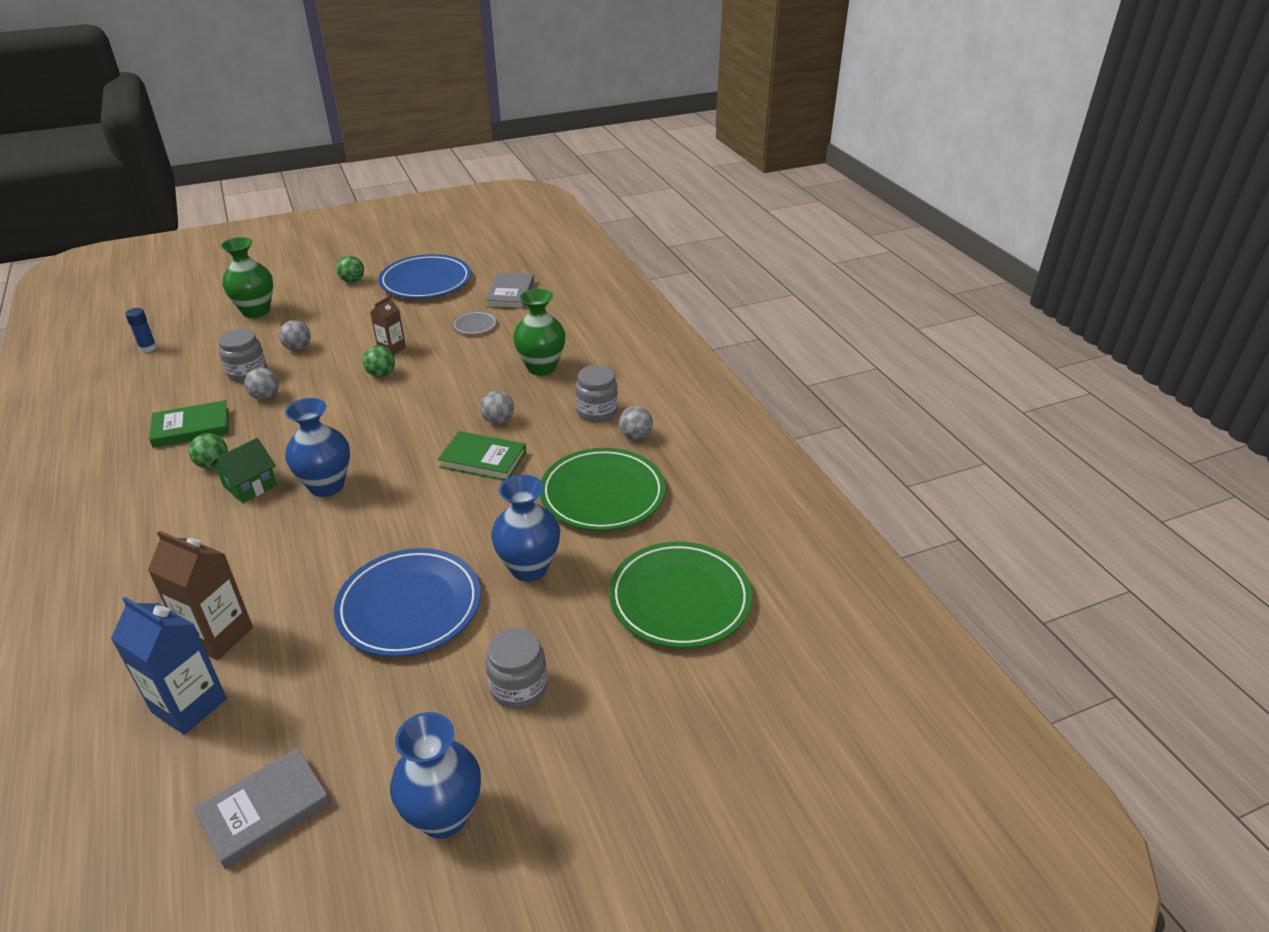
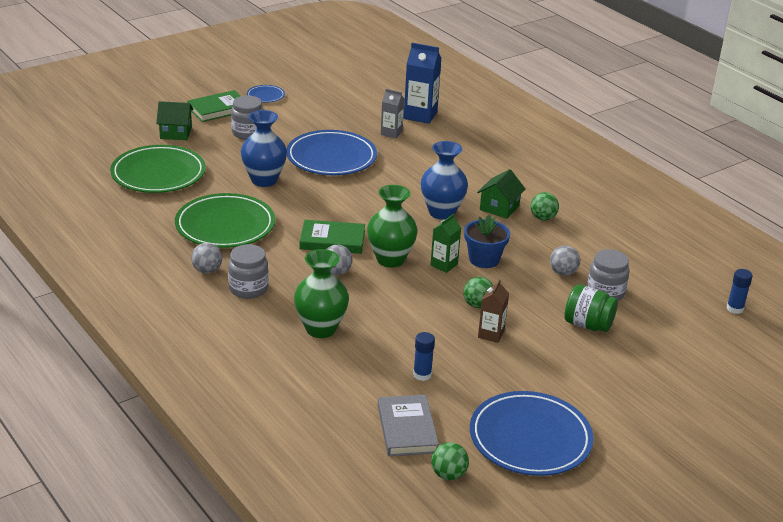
camera: 165 degrees right, 5 degrees down
brown carton [148,531,253,660] -> none
green book [149,400,229,448] -> green book moved to [187,90,241,122]
grey book [194,748,331,869] -> none
green vase [221,237,273,318] -> green vase moved to [367,185,418,268]
grey ball [279,320,311,350] -> green jar [564,284,618,332]
green ball [336,255,364,283] -> green ball moved to [431,442,469,480]
blue vase [390,712,481,839] -> blue plate [247,85,285,103]
grey plate [452,311,497,335] -> blue glue stick [413,332,435,381]
none -> green house [156,101,194,140]
none -> grey carton [381,89,405,139]
none -> green carton [431,214,461,273]
none -> blue flower pot [464,215,510,268]

